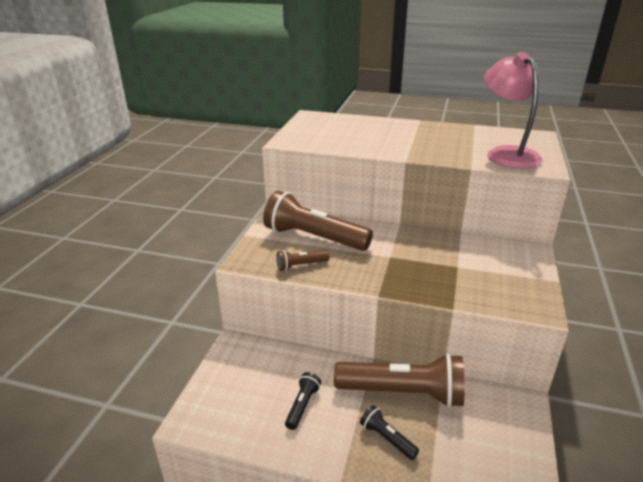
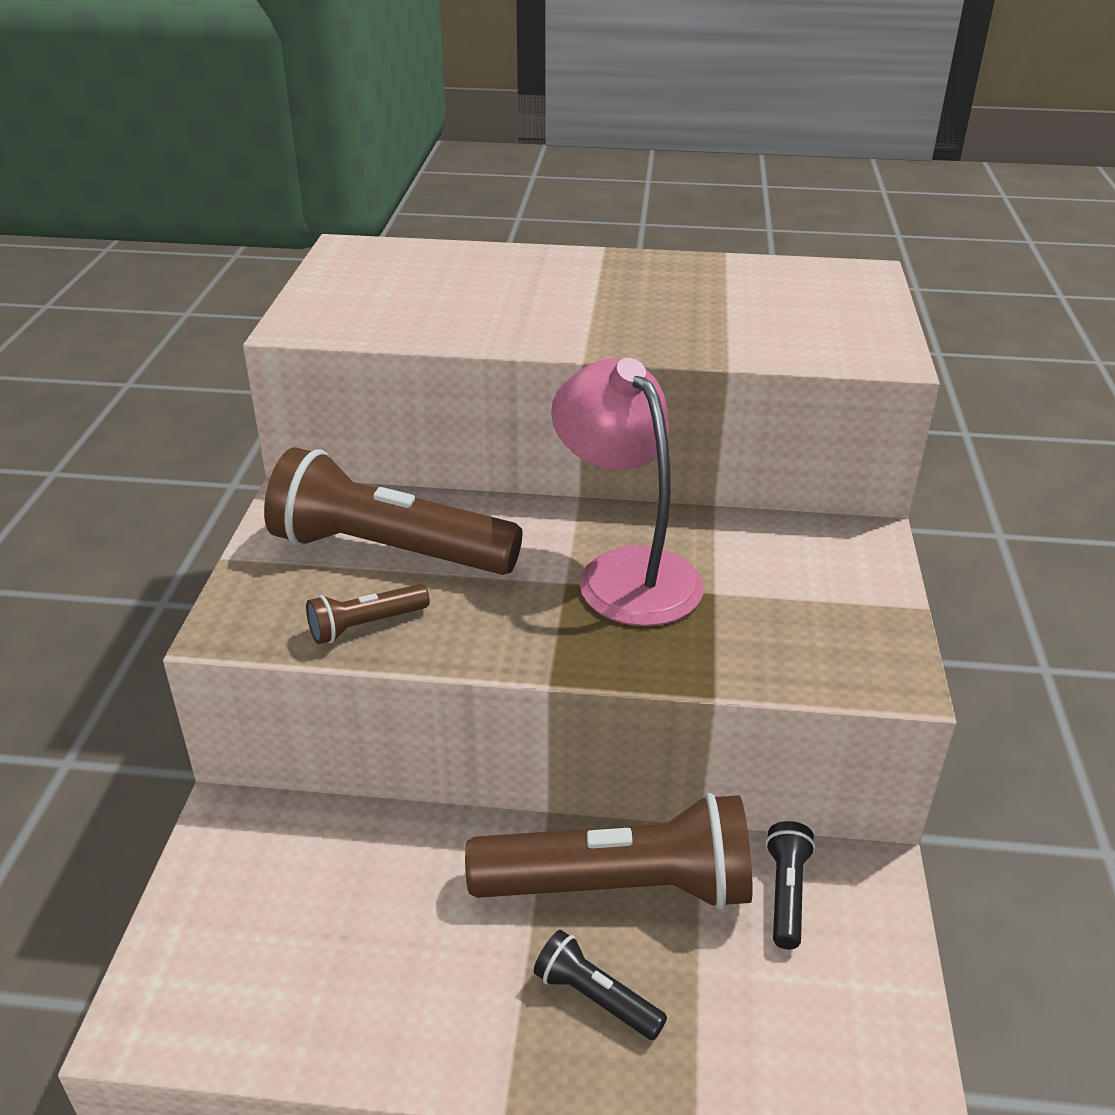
camera: 10 degrees left, 5 degrees up
black flashlight [285,372,321,430] -> black flashlight moved to [765,821,816,949]
pink lamp [484,52,542,169] -> pink lamp moved to [551,358,704,626]

